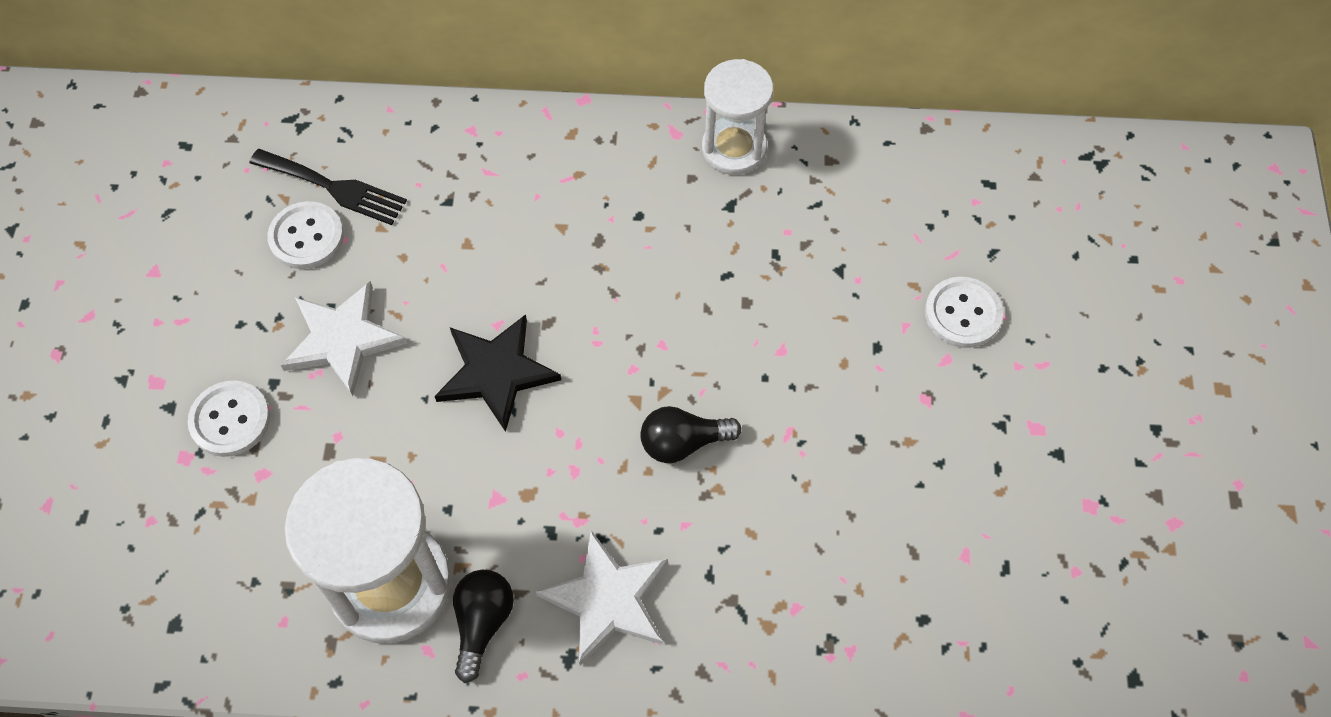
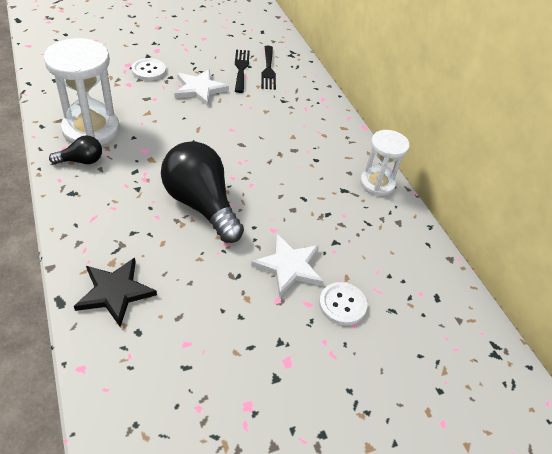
camera: 60 degrees right, 15 degrees down
white button [267,201,344,269] -> black fork [235,50,250,93]
black star [435,314,561,432] -> black star moved to [74,257,157,327]
white star [536,530,668,665] -> white star moved to [251,234,324,297]
black light bulb [640,406,741,463] -> black light bulb [161,141,244,243], size x2.07

